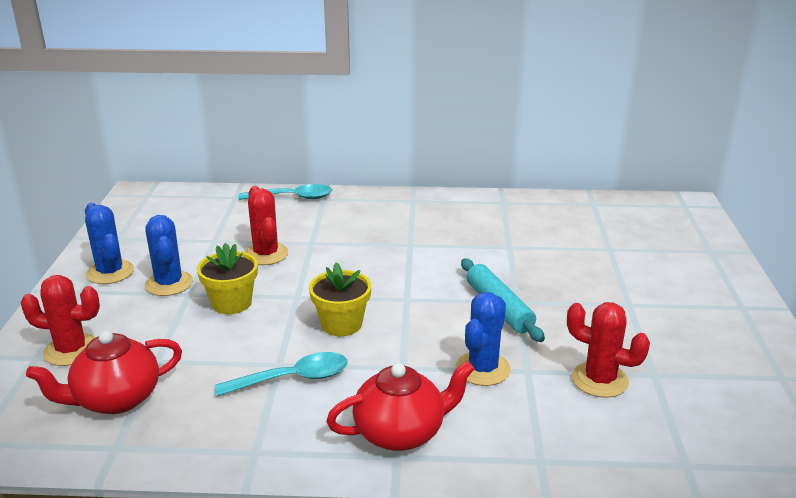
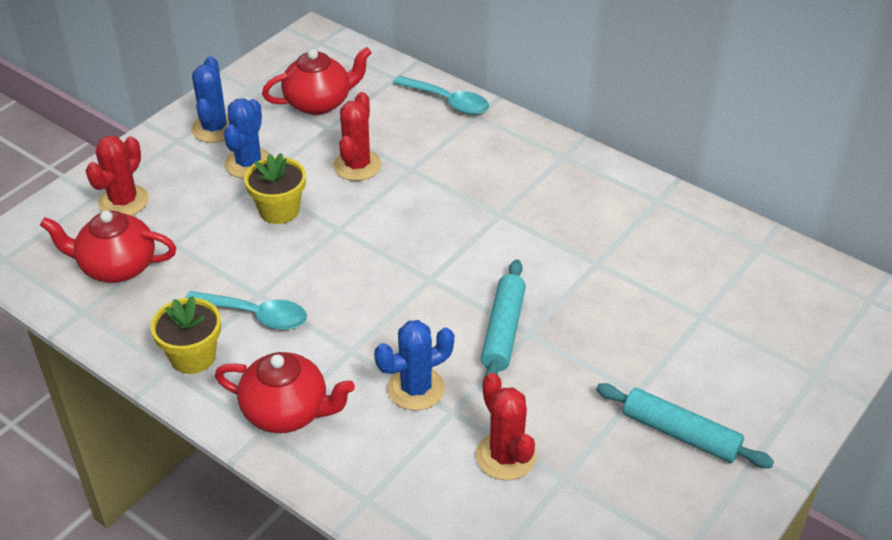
camera: 35 degrees right, 15 degrees up
red cactus [21,275,100,366] -> red cactus turned 75 degrees clockwise [86,136,149,216]
yellow flower pot [309,262,371,336] -> yellow flower pot moved to [150,296,221,374]
none -> red teapot [262,47,372,115]
none -> turquoise rolling pin [596,383,774,468]

